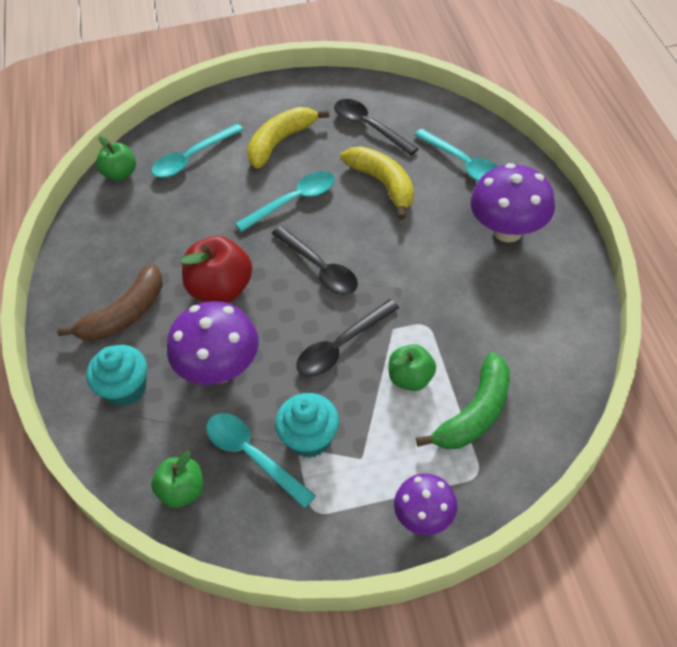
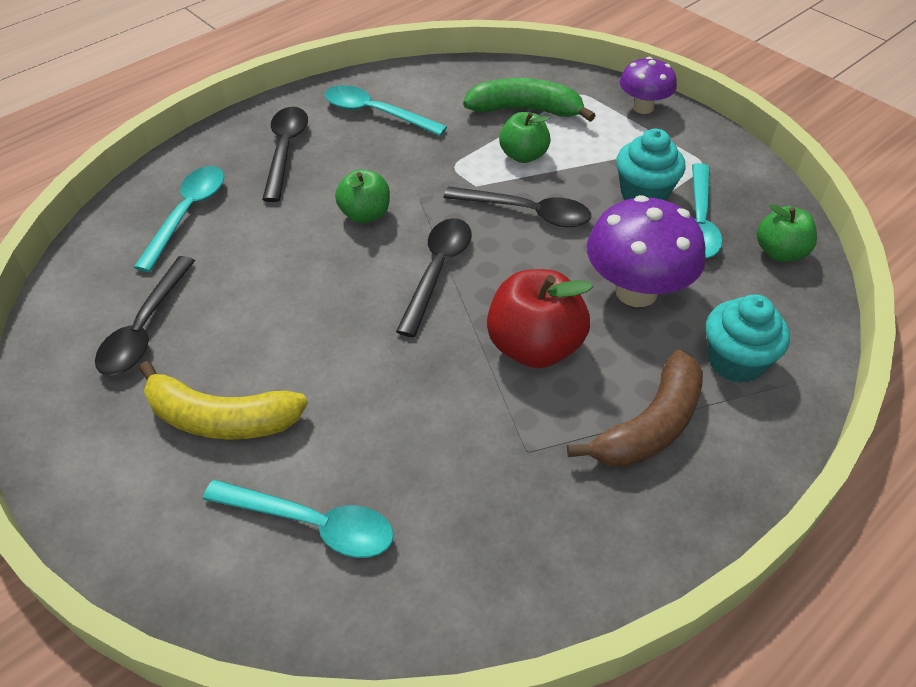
camera: 125 degrees left, 5 degrees down
brown banana [57,263,163,341] -> brown banana turned 120 degrees clockwise [567,350,703,467]
green apple [96,136,136,181] -> green apple moved to [335,169,390,223]
turquoise spoon [235,171,335,232] -> turquoise spoon moved to [324,85,447,136]
yellow banana [340,146,414,220] -> none
purple mushroom [471,163,555,242] -> black spoon [262,107,308,202]

